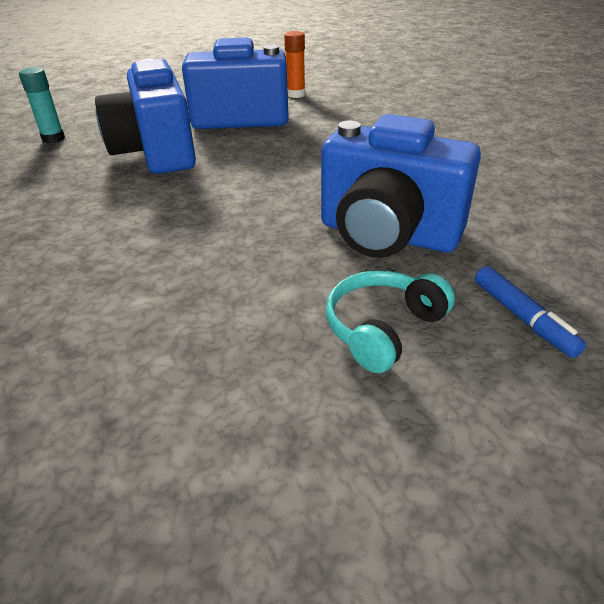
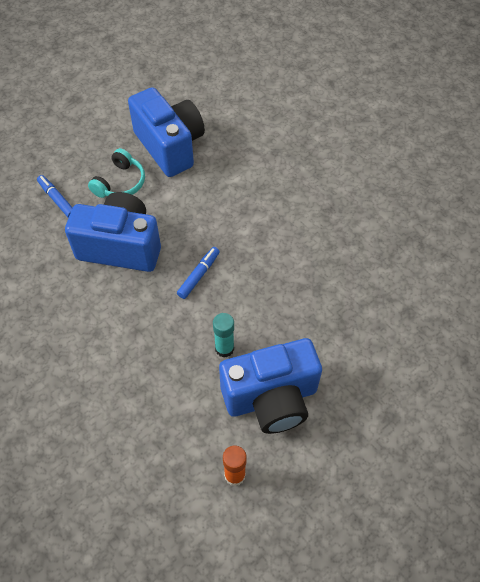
camera: 165 degrees right, 20 degrees up
turquoise glue stick [19,67,65,143] -> turquoise glue stick moved to [213,313,234,357]
blue camera [95,59,196,174] -> blue camera moved to [128,87,205,177]
none -> blue marker [177,247,220,299]

